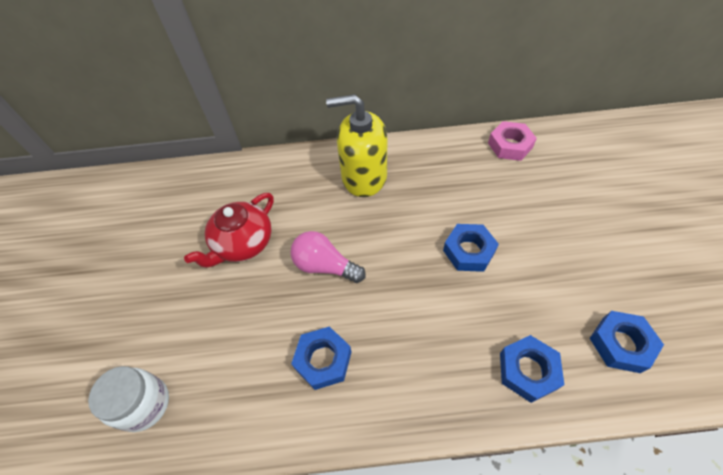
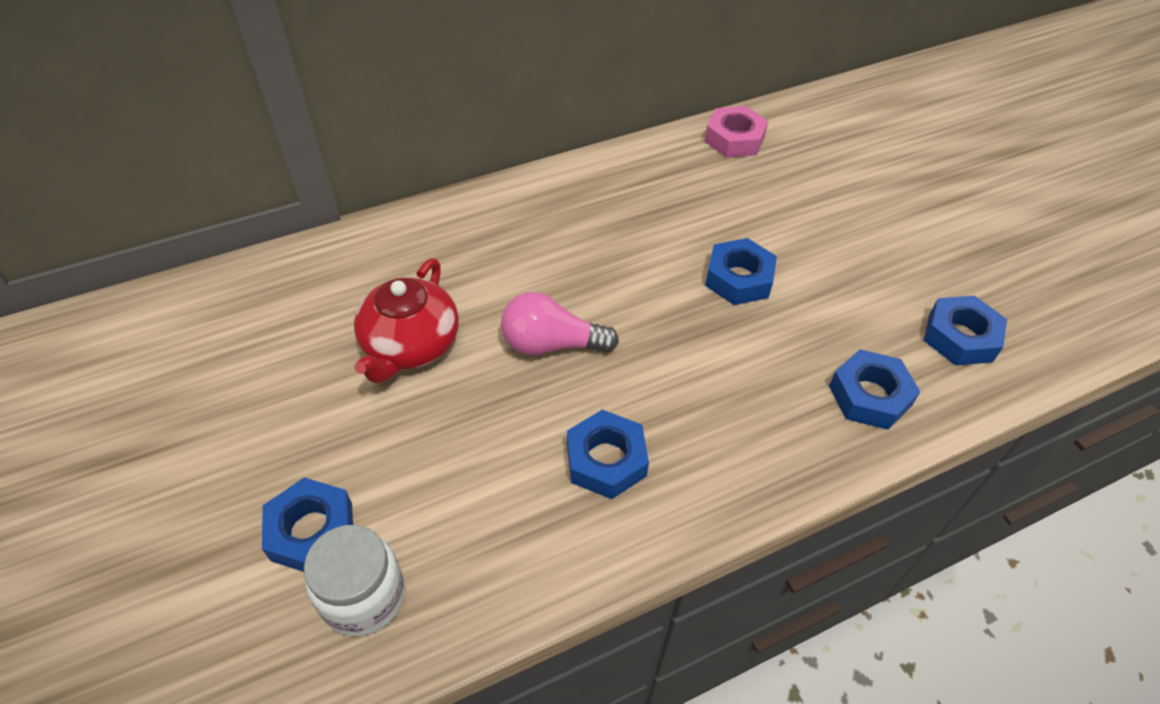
camera: 25 degrees left, 5 degrees down
yellow soap dispenser [326,94,387,197] -> none
none -> blue nut [262,477,353,572]

